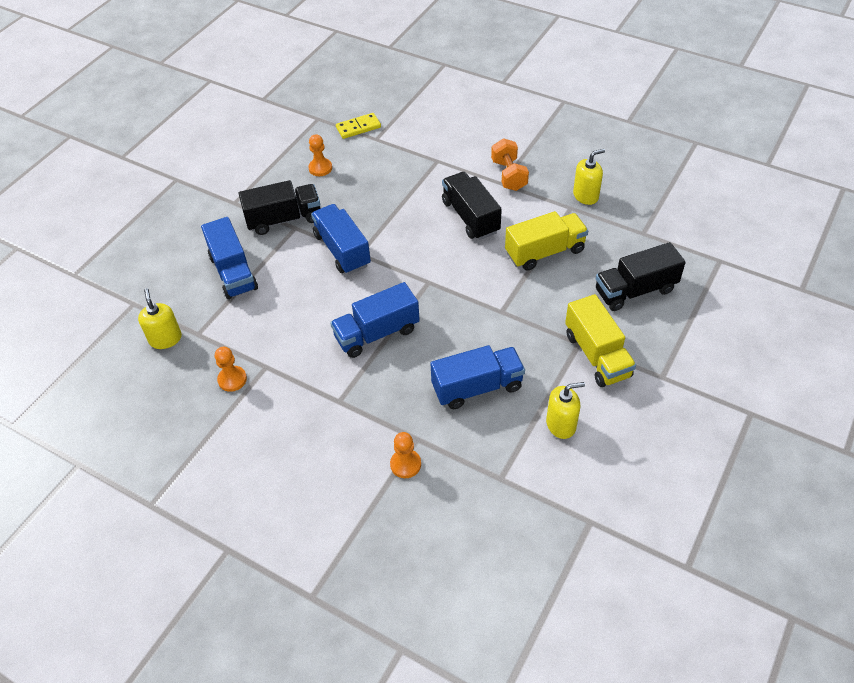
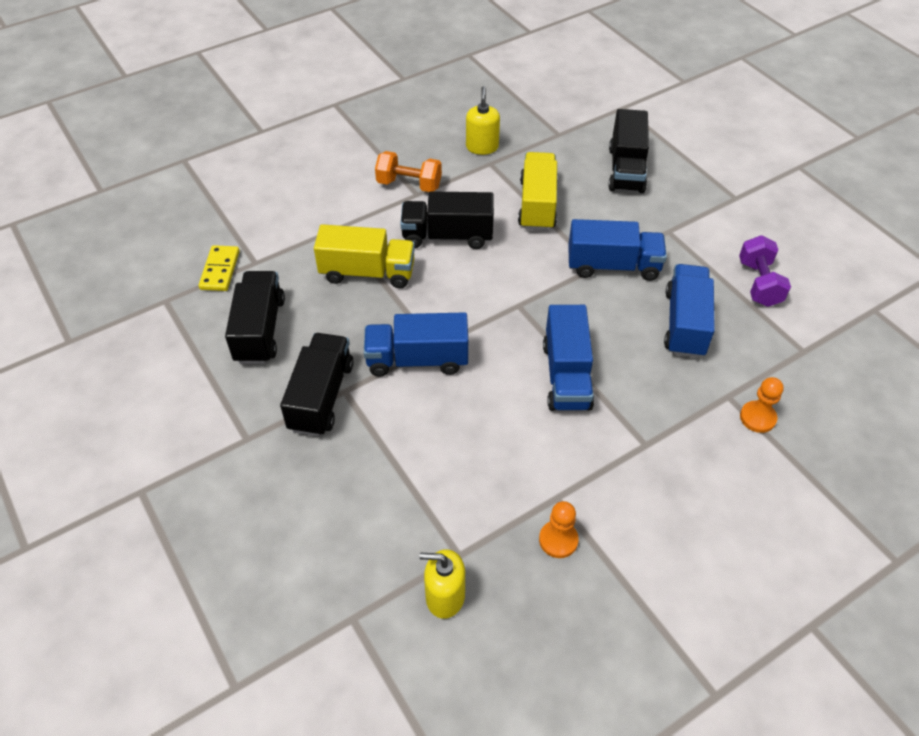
camera: 65 degrees left, 0 degrees up
blue truck [201,217,258,299] -> blue truck moved to [568,219,667,281]
orange pawn [308,134,332,176] -> black truck [225,271,285,364]
yellow soap dispenser [546,382,585,439] -> purple dumbbell [739,235,791,307]
yellow truck [565,294,636,387] -> yellow truck moved to [314,224,415,288]

